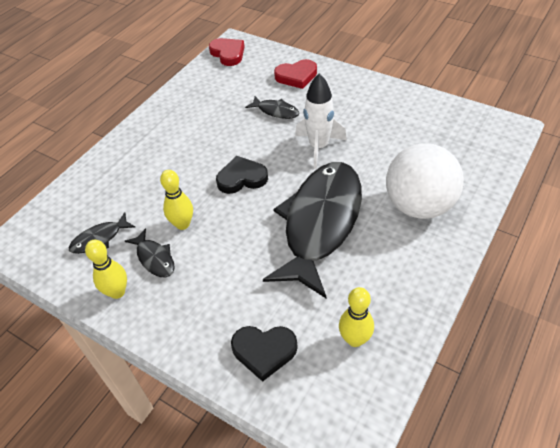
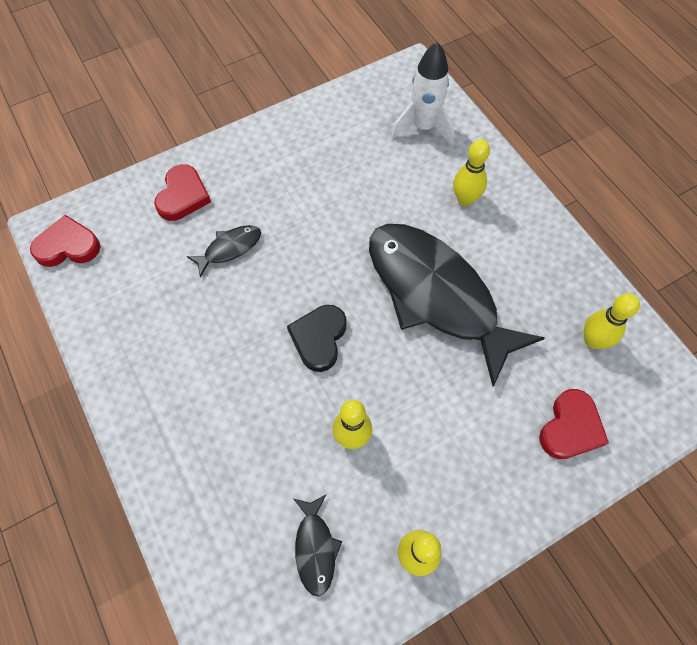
camera: 65 degrees left, 15 degrees up
black fish [125,228,175,277] -> none
black heart [231,326,298,382] -> red heart [539,389,609,459]
white rocket [295,73,347,168] -> white rocket moved to [391,42,454,146]
white ball [386,143,464,219] -> yellow bowling pin [453,139,490,206]

